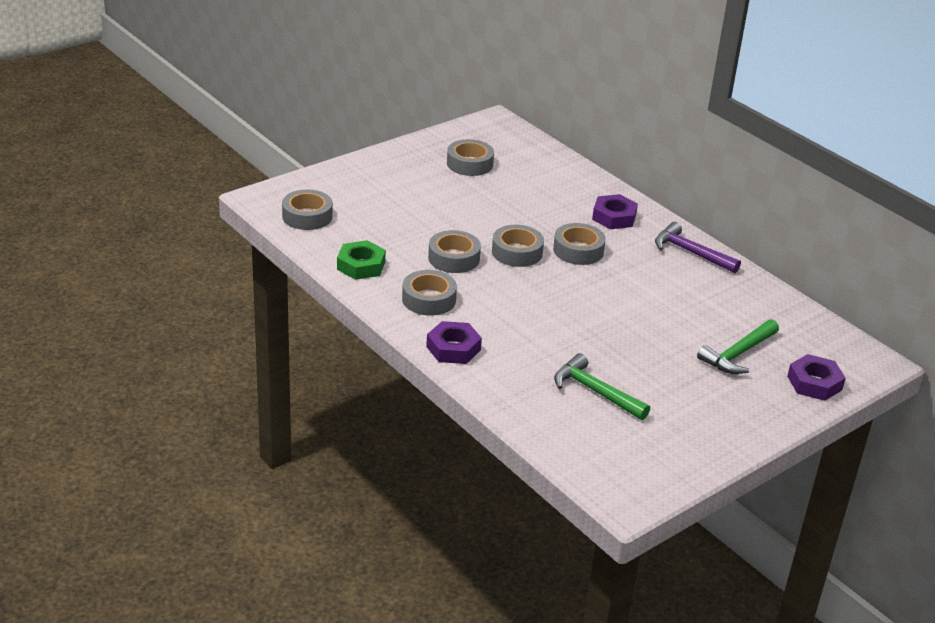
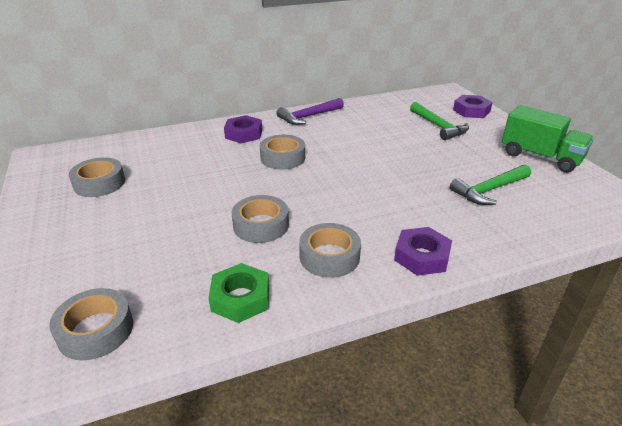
camera: 70 degrees left, 0 degrees up
grey tape [492,225,544,267] -> none
none -> green truck [502,105,594,173]

